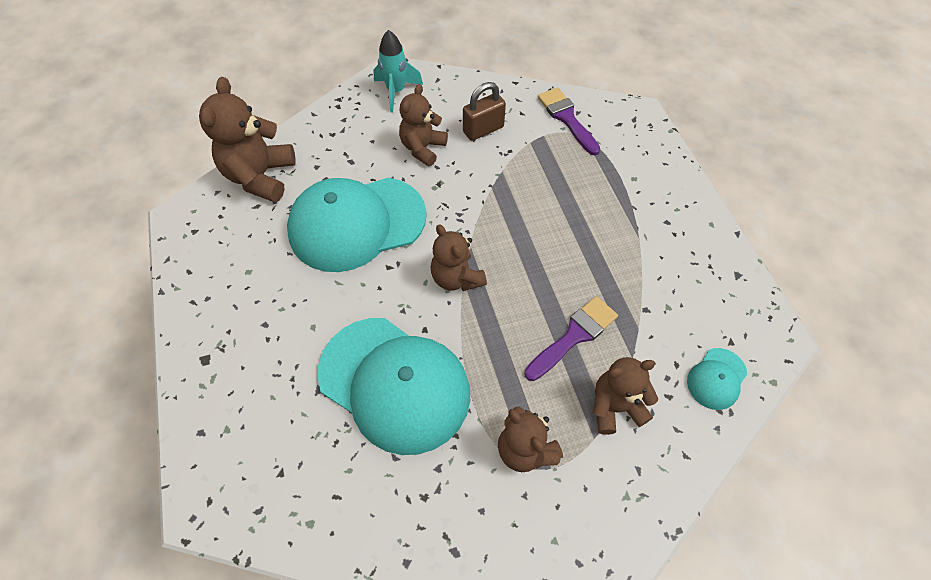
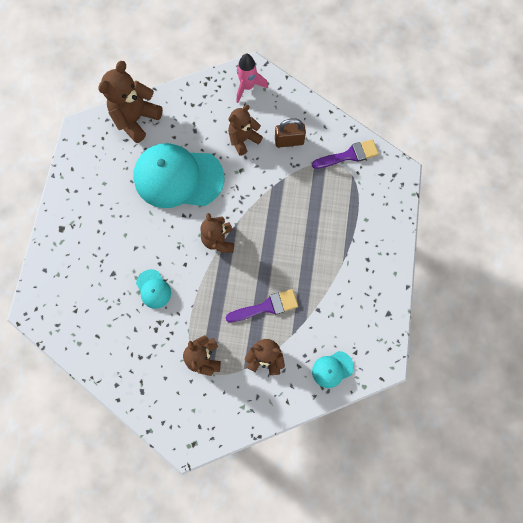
camera: 25 degrees right, 15 degrees up
turquoise cap [317,318,470,455] -> turquoise cap [136,269,171,309], size x0.43
turquoise rocket [373,30,423,112] -> pink rocket [237,54,268,103]
purple brush [538,87,600,155] -> purple brush turned 75 degrees clockwise [312,139,379,169]

